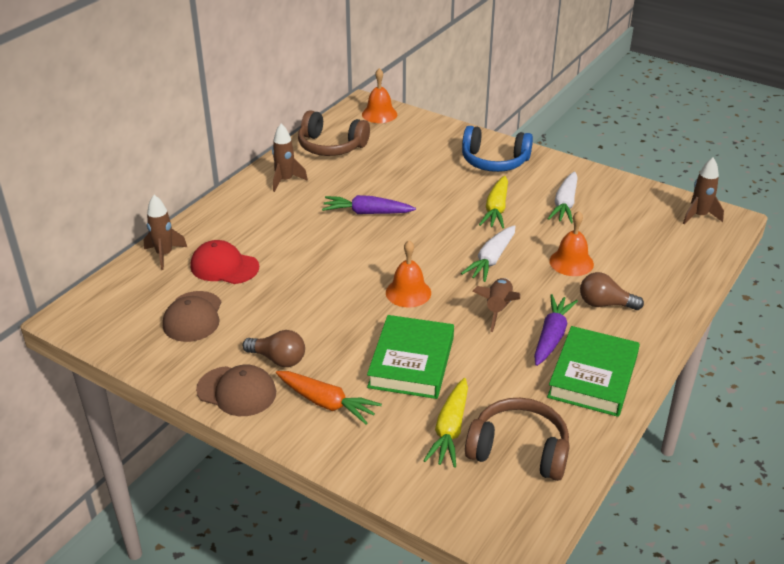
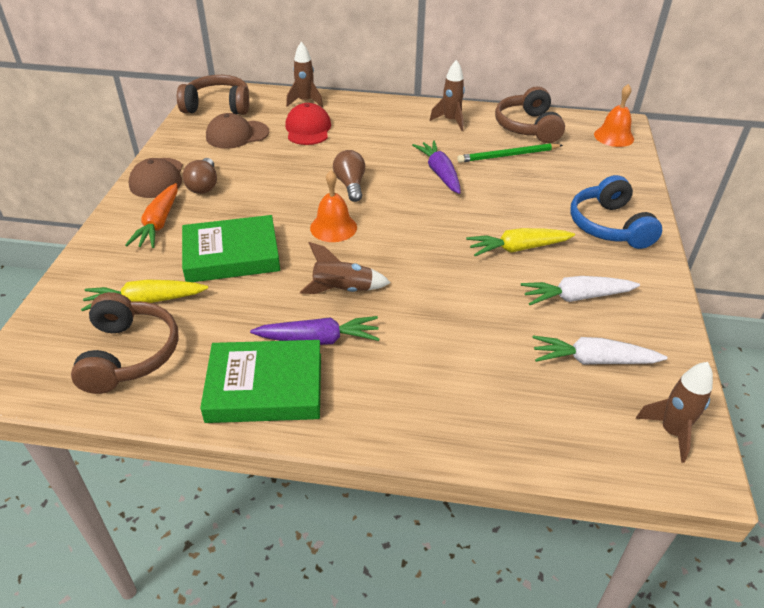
camera: 65 degrees right, 5 degrees up
white carrot [461,225,516,282] -> white carrot moved to [532,336,668,365]
orange bell [549,211,594,276] -> none
brown light bulb [580,272,644,310] -> brown light bulb moved to [333,150,365,202]
none -> brown headphones [177,75,249,115]
none -> green pencil [457,143,563,163]

